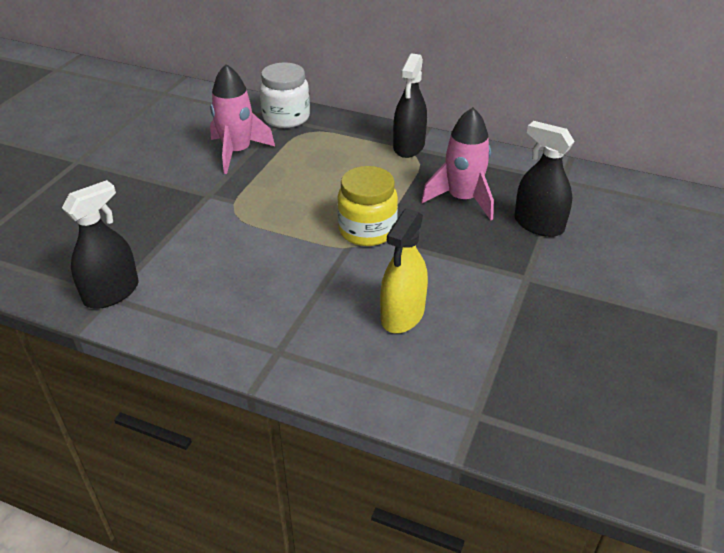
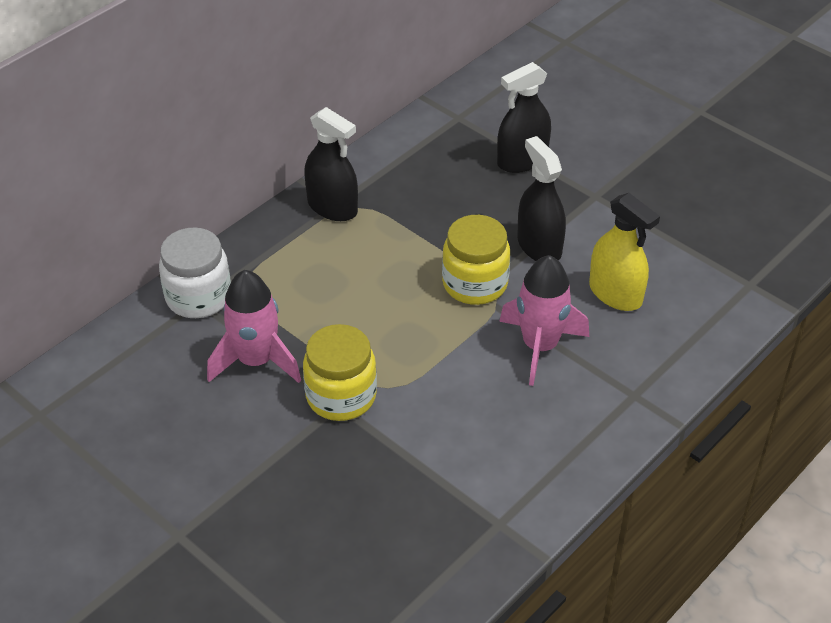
camera: 70 degrees left, 5 degrees up
black spray bottle [62,180,139,309] -> black spray bottle moved to [517,136,566,261]
pink rocket [421,107,494,221] -> pink rocket moved to [499,255,589,386]
none -> yellow jar [303,324,377,421]

